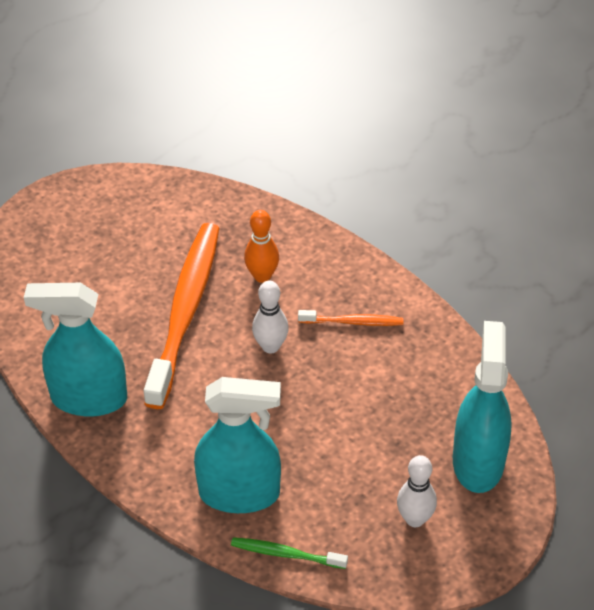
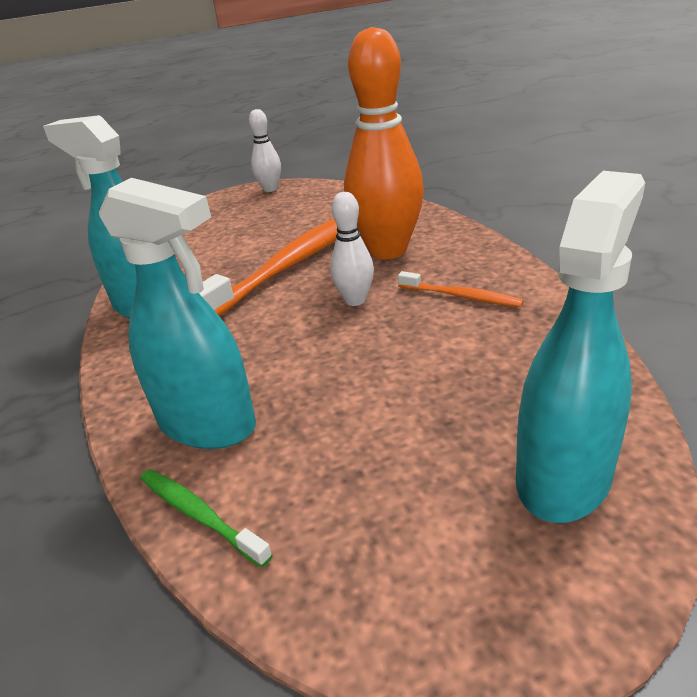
camera: 30 degrees right, 15 degrees down
orange bowling pin [244,210,279,283] -> orange bowling pin [344,27,424,259], size x2.02
white bowling pin [397,455,437,527] -> white bowling pin moved to [249,109,281,192]

